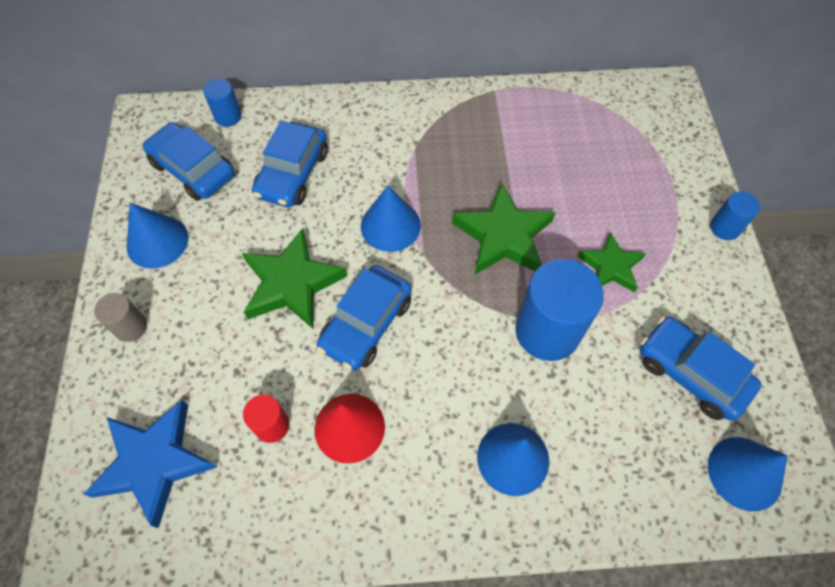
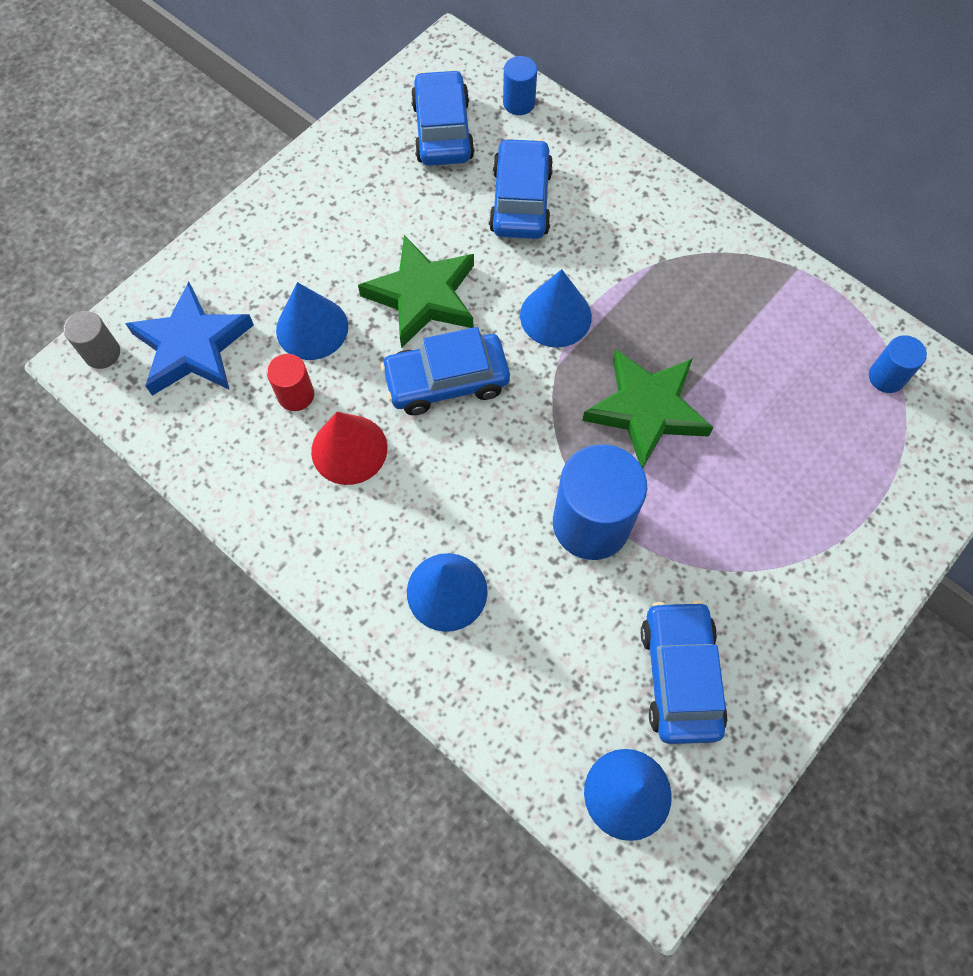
camera: 45 degrees right, 5 degrees up
grey cylinder [94,293,147,342] -> grey cylinder moved to [64,311,120,369]
blue cone [126,203,189,269] -> blue cone moved to [276,282,348,360]
blue car [252,120,328,207] -> blue car turned 120 degrees clockwise [489,138,553,239]
green star [578,232,646,292] -> none
blue cylinder [710,191,760,240] -> blue cylinder moved to [869,335,927,393]

